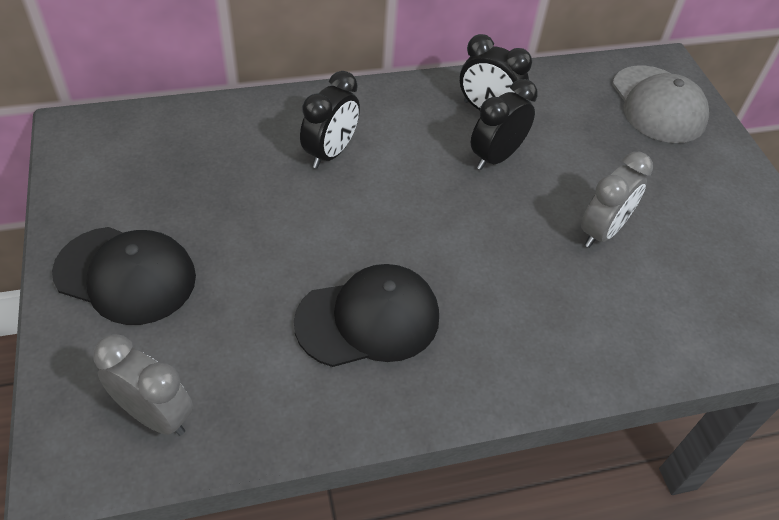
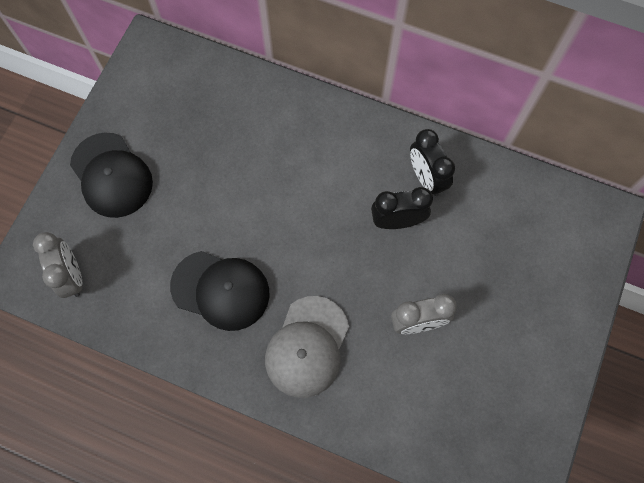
camera: 40 degrees right, 20 degrees up
black clock [300,71,360,168] -> none
grey cap [612,65,709,143] -> grey cap moved to [265,296,349,398]

